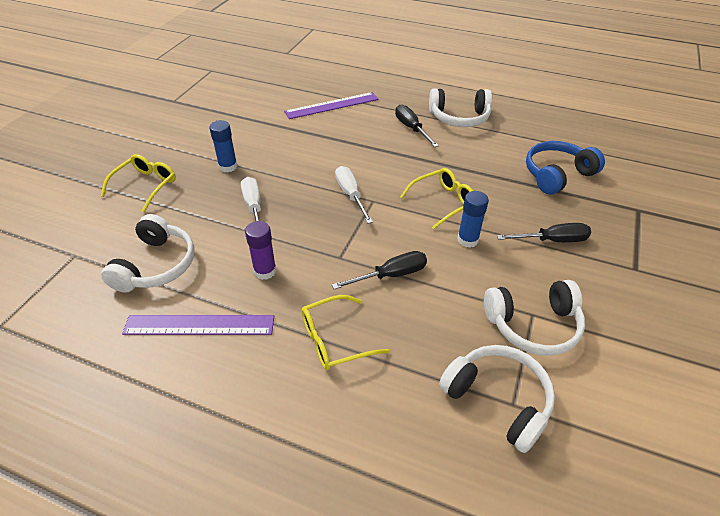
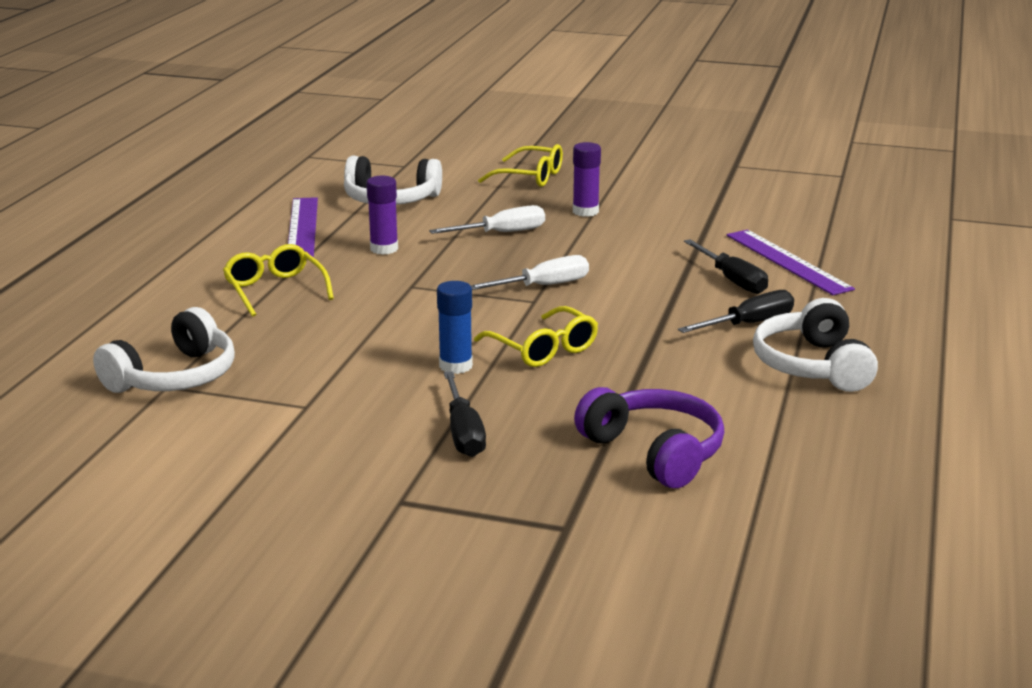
camera: 85 degrees right, 20 degrees down
blue glue stick [209,120,238,173] -> purple glue stick [573,142,601,217]
black screwdriver [332,251,427,289] -> black screwdriver moved to [684,239,768,294]
white headphones [484,280,585,355] -> none
blue headphones [526,141,605,195] -> purple headphones [574,387,725,488]

